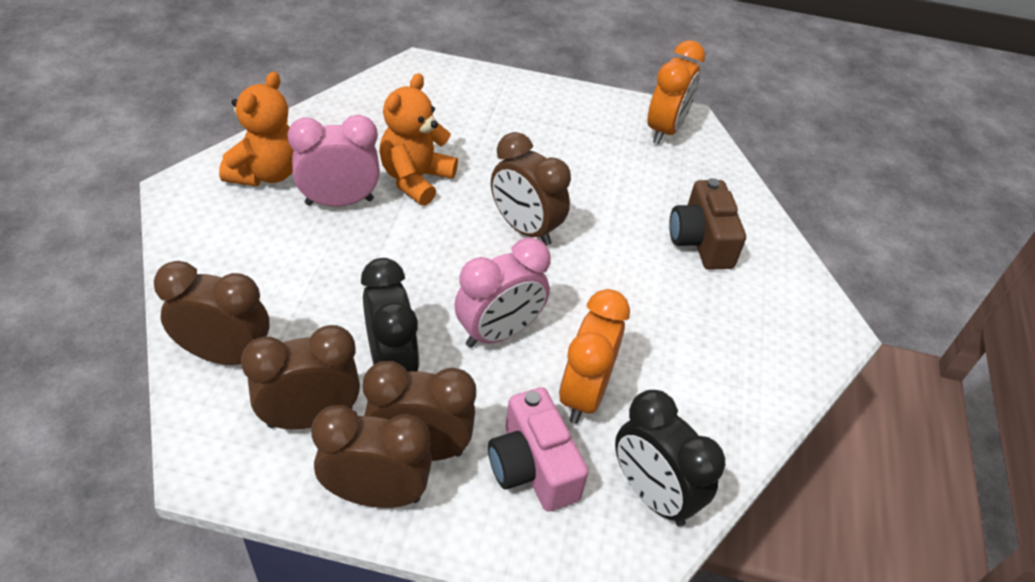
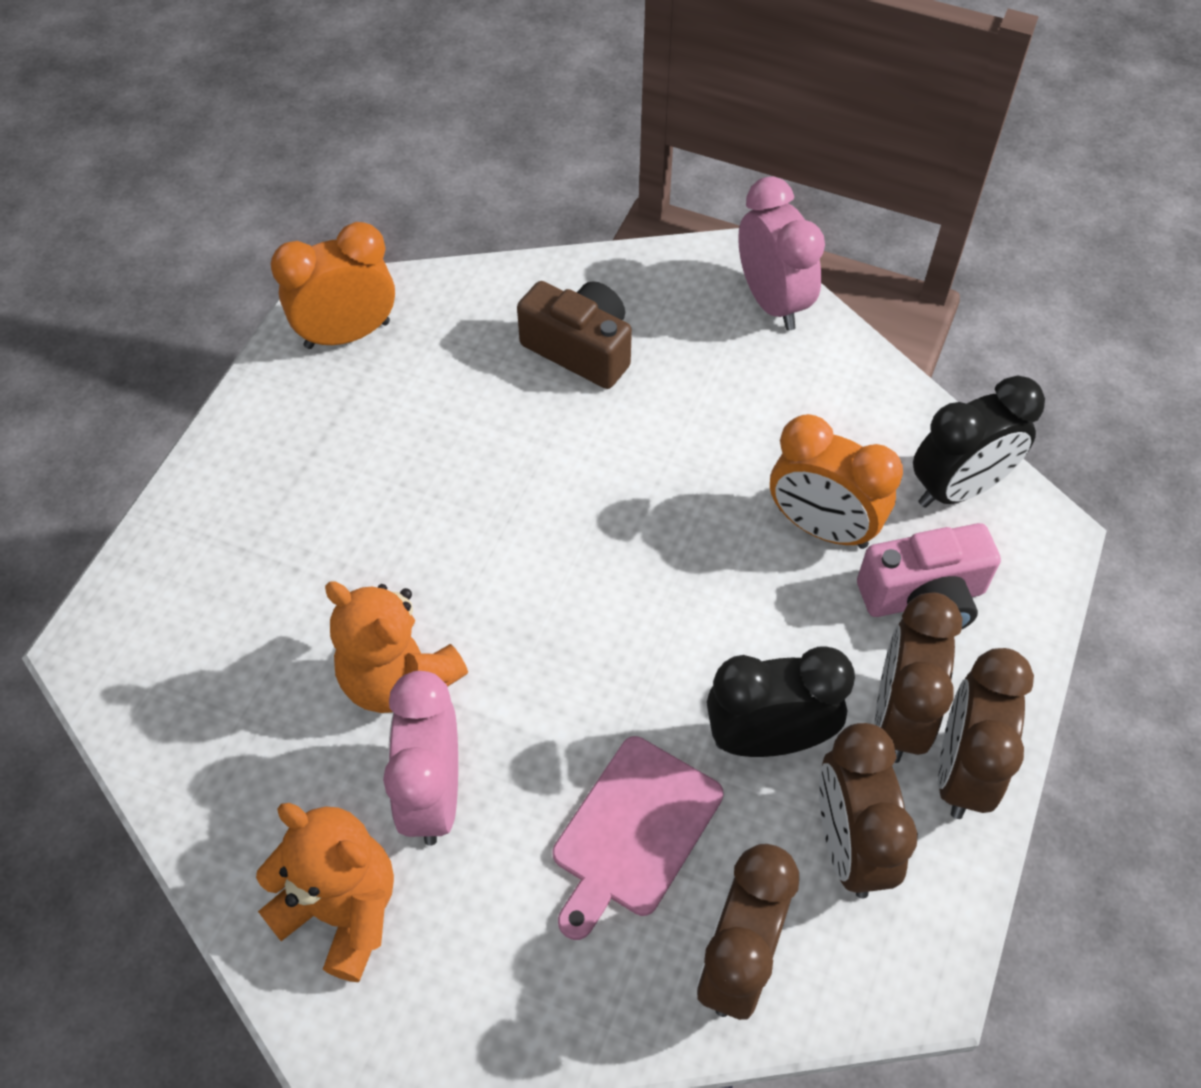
camera: 75 degrees left, 10 degrees up
pink clock [454,238,551,348] -> pink clock moved to [738,176,825,330]
brown clock [491,132,571,246] -> none
orange clock [648,40,705,145] -> orange clock turned 60 degrees counterclockwise [271,222,395,349]
brown camera [669,178,746,270] -> brown camera turned 150 degrees counterclockwise [517,281,632,389]
none -> pink cutting board [553,736,724,940]

